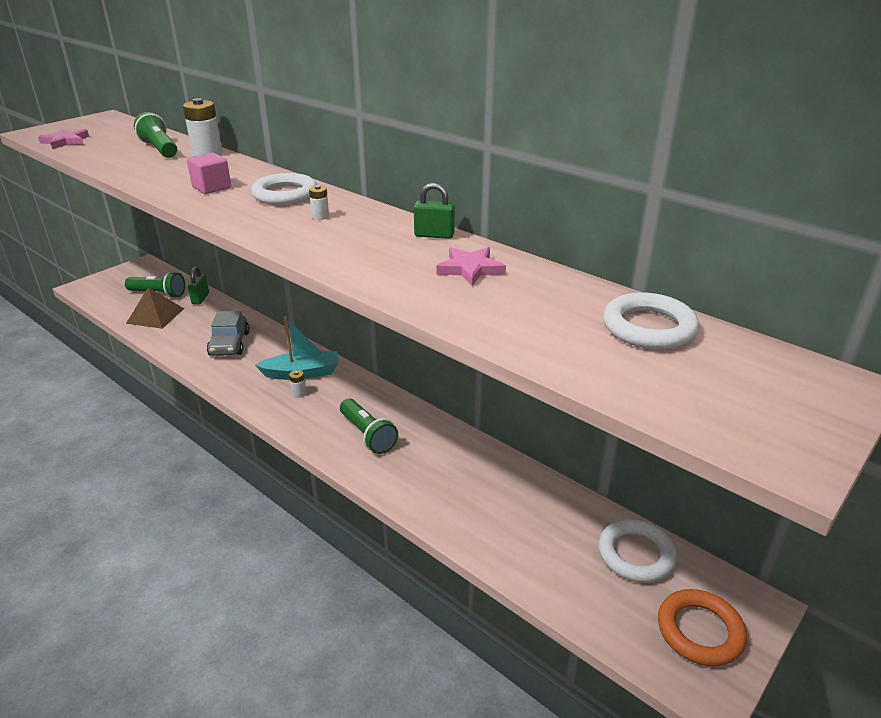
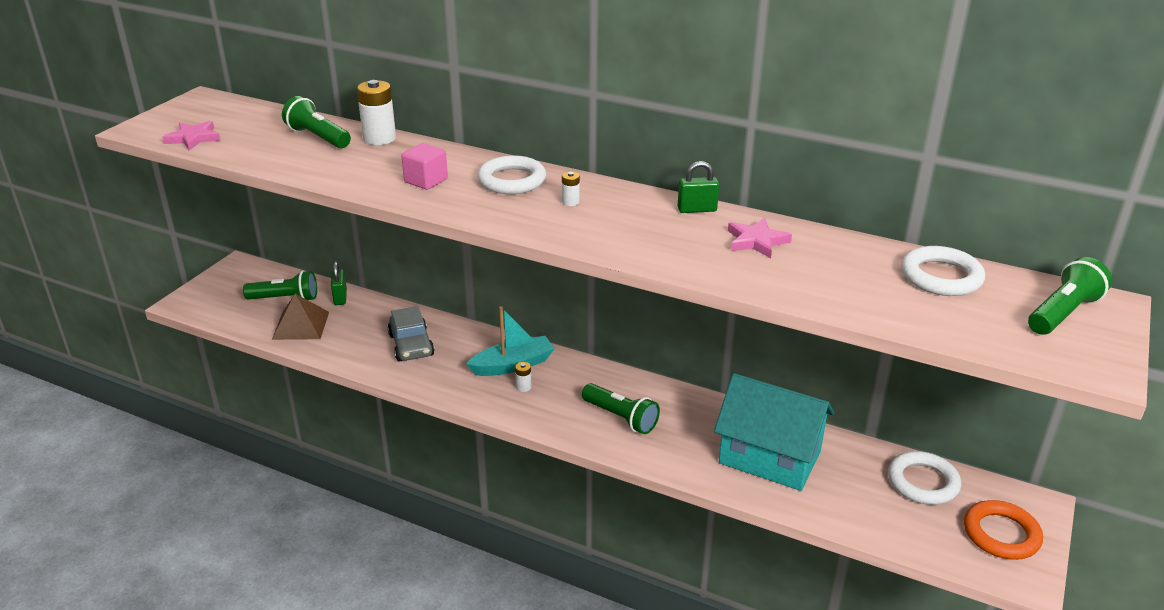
camera: 15 degrees left, 0 degrees up
none -> turquoise house [714,373,835,491]
none -> green flashlight [1028,257,1112,335]

